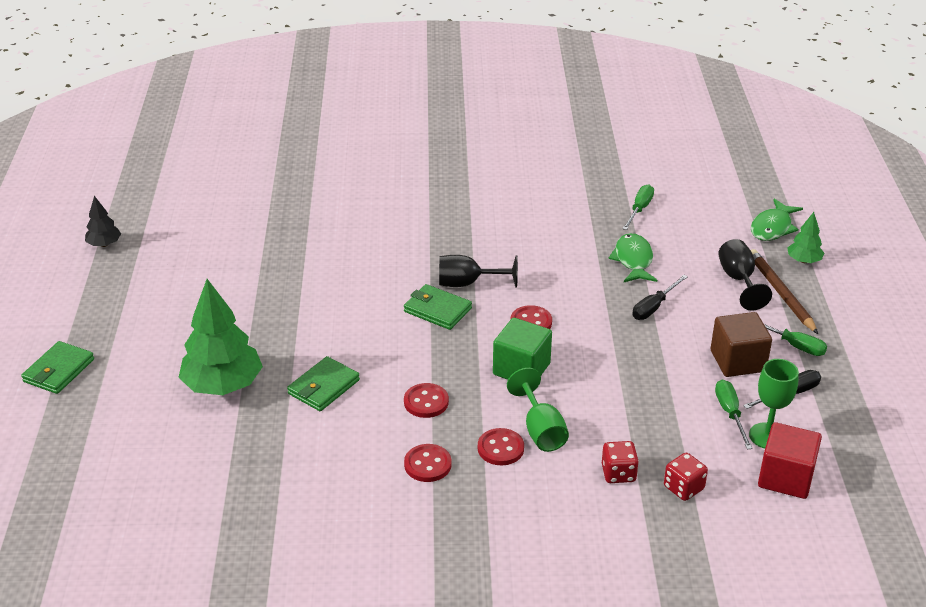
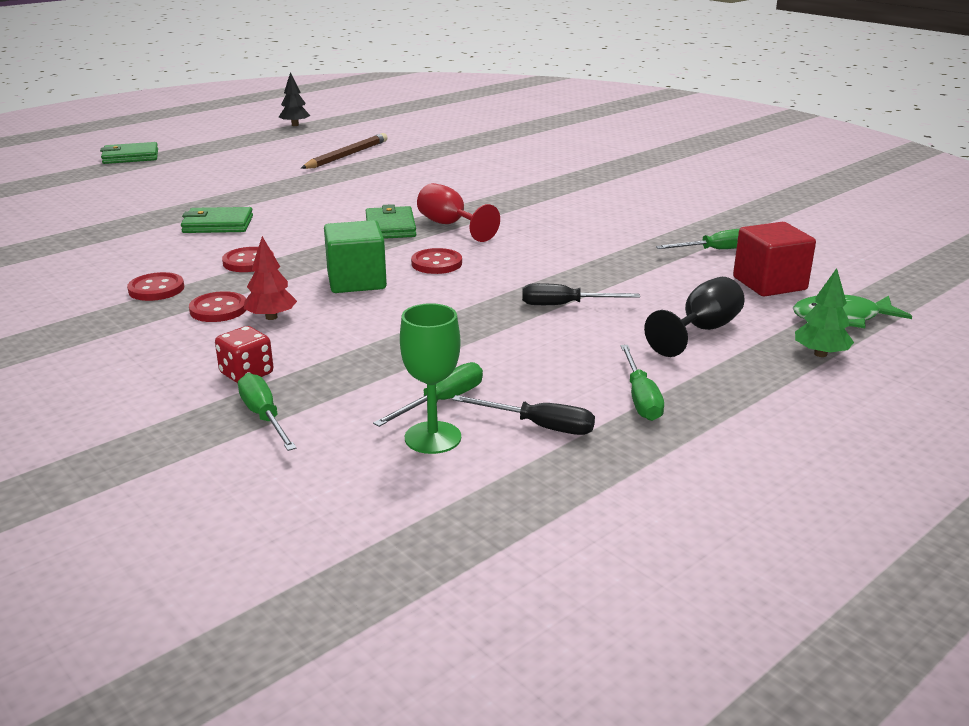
camera: 50 degrees right, 10 degrees down
green tree [178,279,263,395] -> none
black goblet [439,255,518,288] -> red goblet [417,183,500,242]
green goblet [507,368,569,452] -> red tree [244,236,297,320]
green fish [608,233,657,282] -> none
red dice [664,453,708,501] -> green screwdriver [238,373,297,451]
brown cube [711,312,772,377] -> none
brown pencil [751,249,818,334] -> brown pencil moved to [301,133,388,169]
red cube [758,422,822,499] -> red cube moved to [733,222,816,297]

